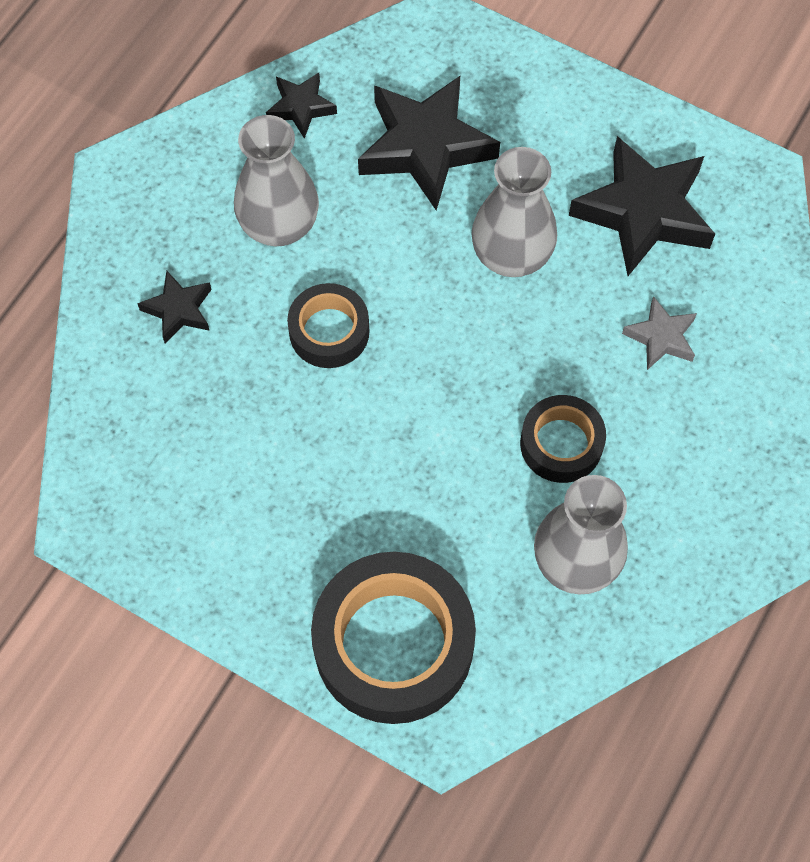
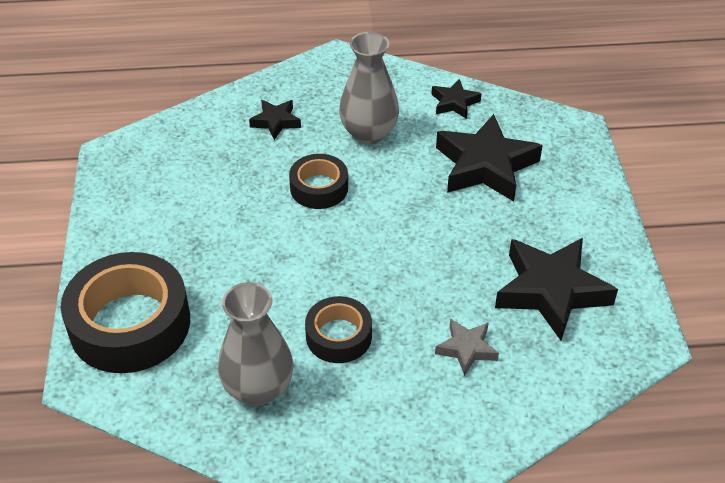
camera: 55 degrees right, 20 degrees down
grey vase [471,147,557,277] -> none

